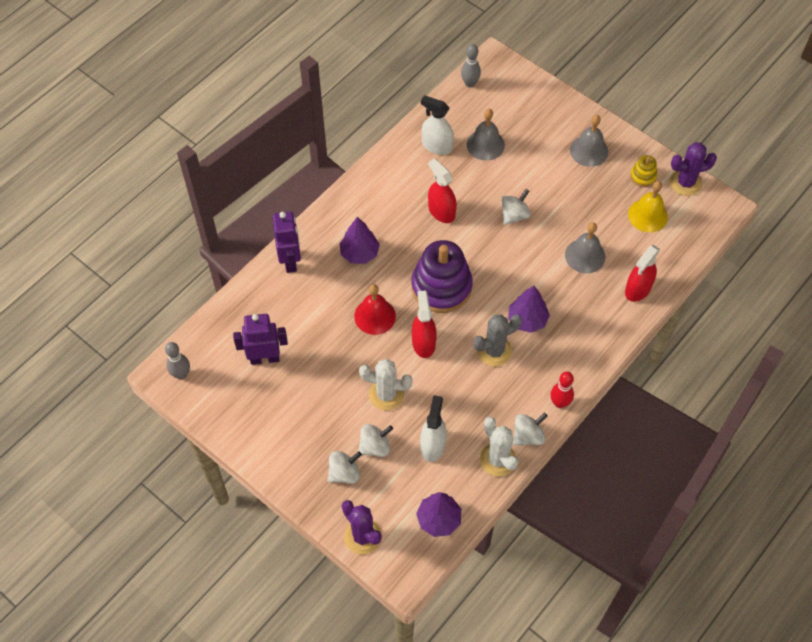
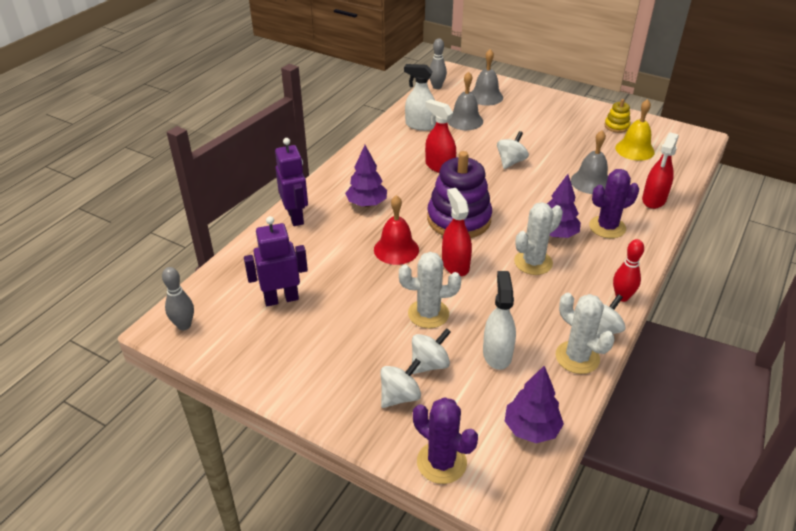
camera: 10 degrees left, 20 degrees down
grey cactus [473,314,522,366] -> white cactus [514,202,563,275]
grey bell [570,115,608,167] -> grey bell moved to [471,49,503,106]
purple cactus [670,142,717,196] -> purple cactus moved to [589,169,639,238]

